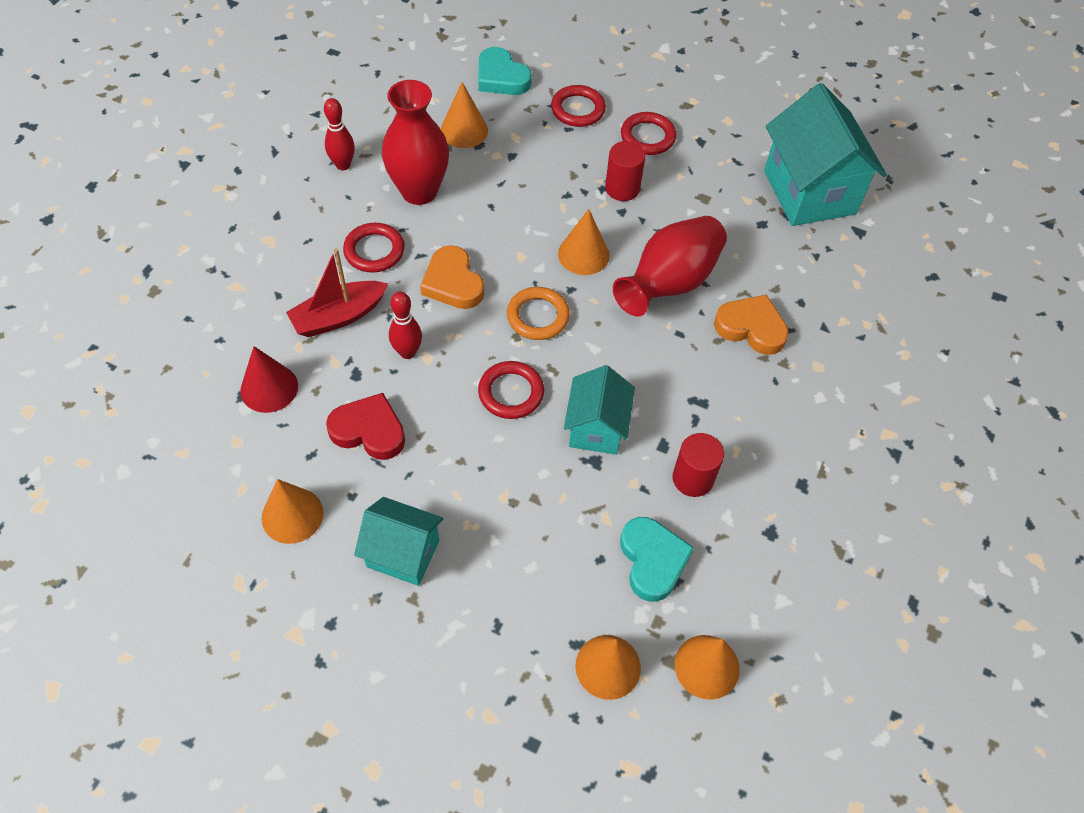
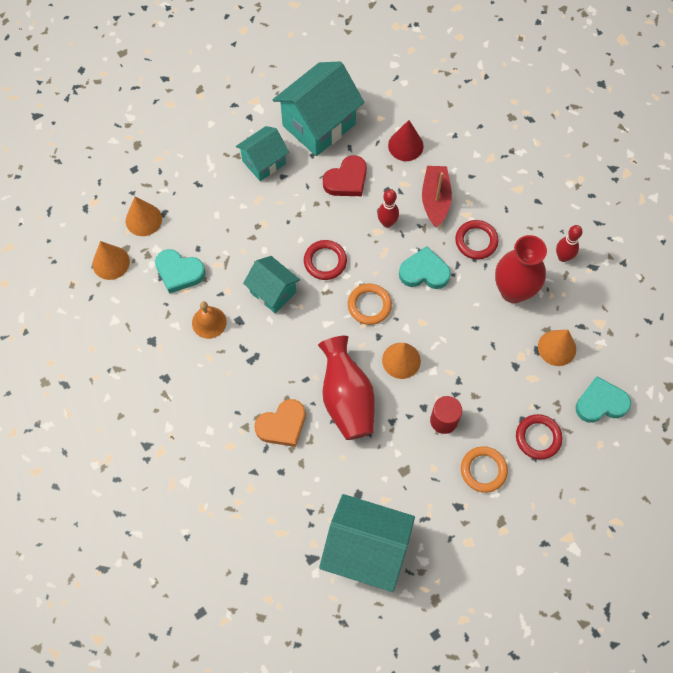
camera: 125 degrees right, 10 degrees up
orange cone [262,479,324,544] -> turquoise house [273,61,364,156]
orange heart [420,245,484,309] -> turquoise heart [399,246,451,289]
red ring [621,112,676,155] -> orange ring [461,446,508,493]
red cylinder [673,433,724,497] -> orange bell [192,301,227,339]

